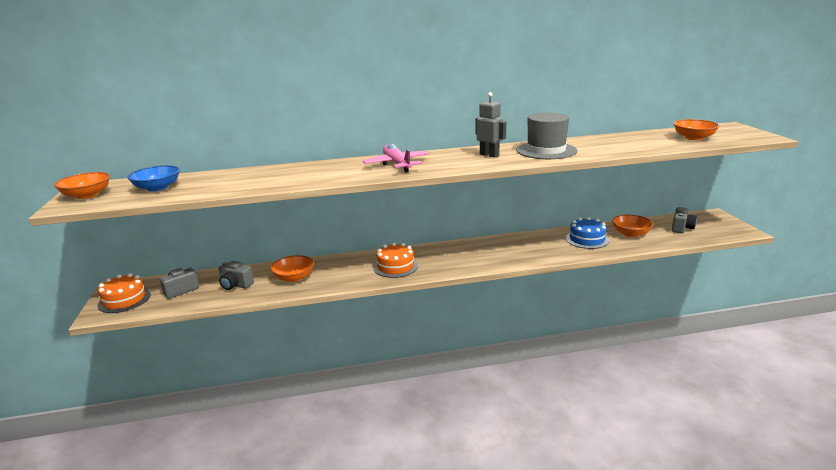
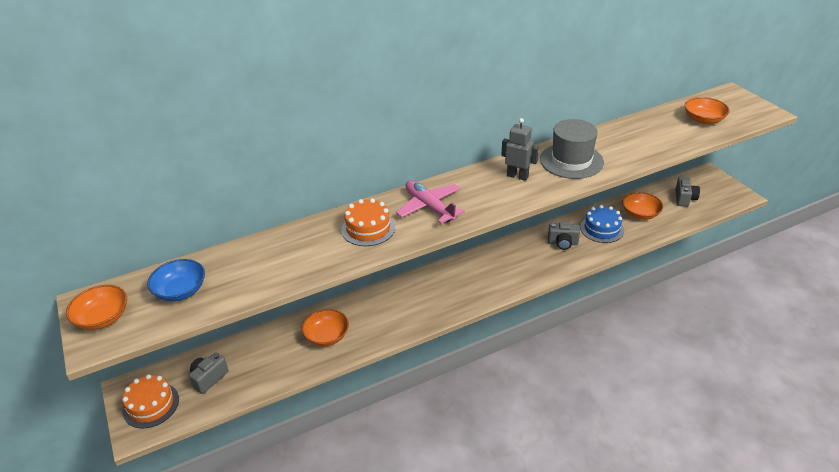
camera: 15 degrees left, 15 degrees up
grey camera [219,261,254,290] -> grey camera moved to [548,222,580,250]
orange cake [373,242,418,278] -> orange cake moved to [341,198,395,246]

